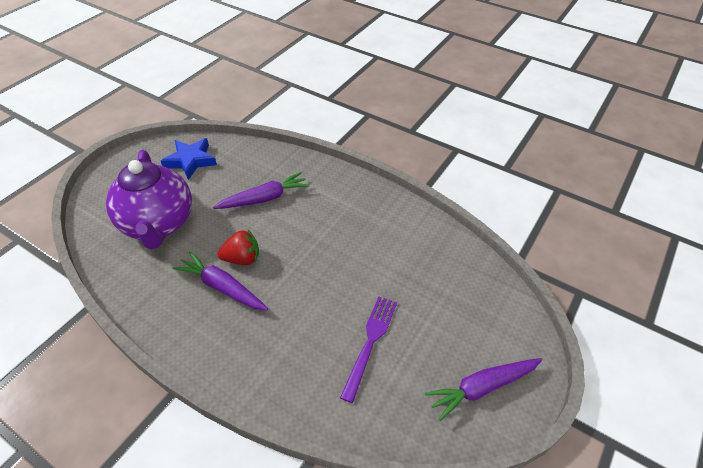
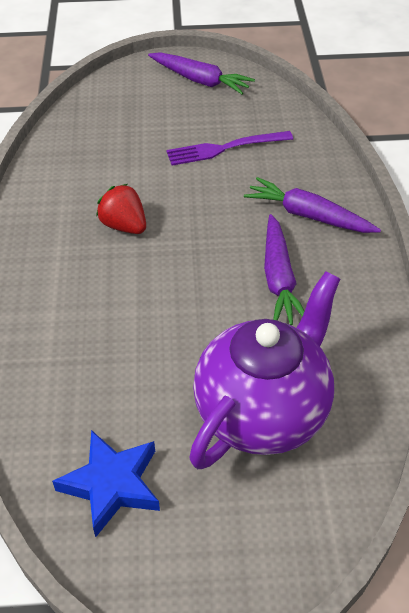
camera: 125 degrees left, 0 degrees up
purple carrot [213,172,310,209] -> purple carrot moved to [244,177,381,233]
red strawberry [217,230,259,265] -> red strawberry moved to [96,184,146,234]

